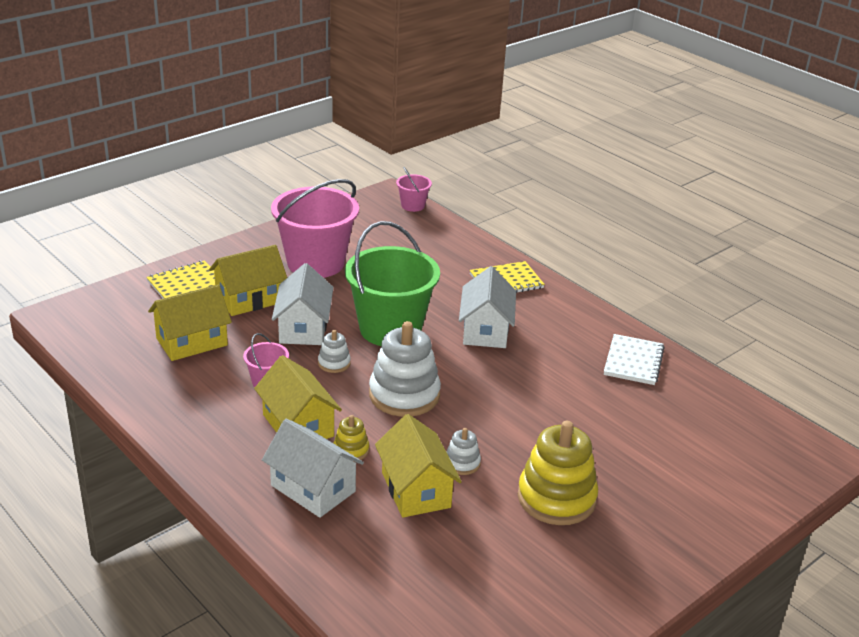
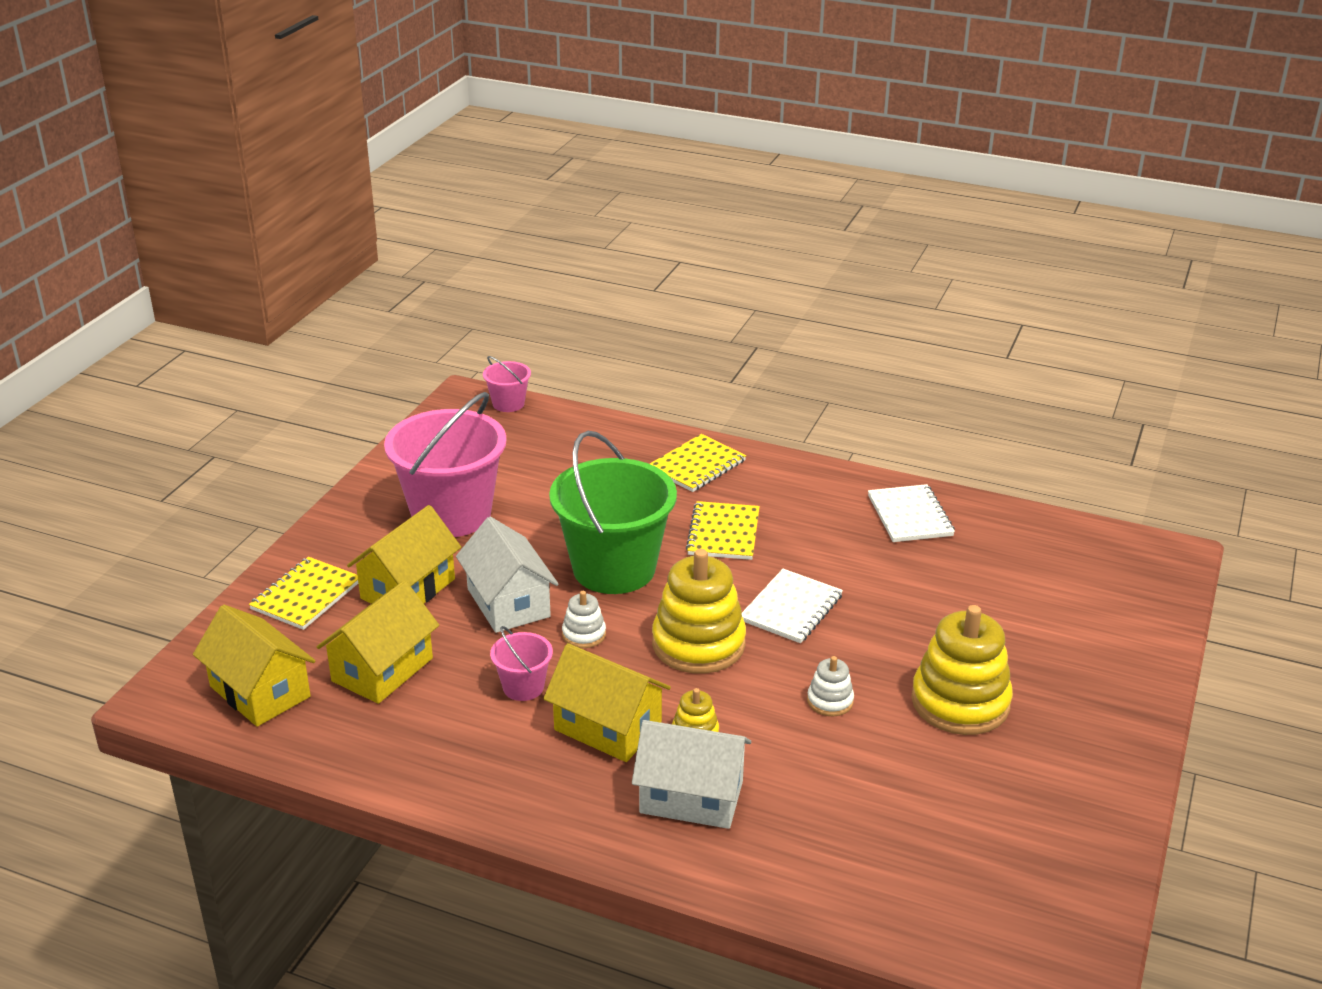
camera: 25 degrees left, 0 degrees up
white stacking toy [369,321,441,417] -> yellow stacking toy [652,549,746,674]
yellow house [375,414,462,518] -> yellow house moved to [193,605,316,727]
white house [459,266,516,348] -> yellow notebook [686,501,760,560]
none -> white notebook [742,569,843,643]

